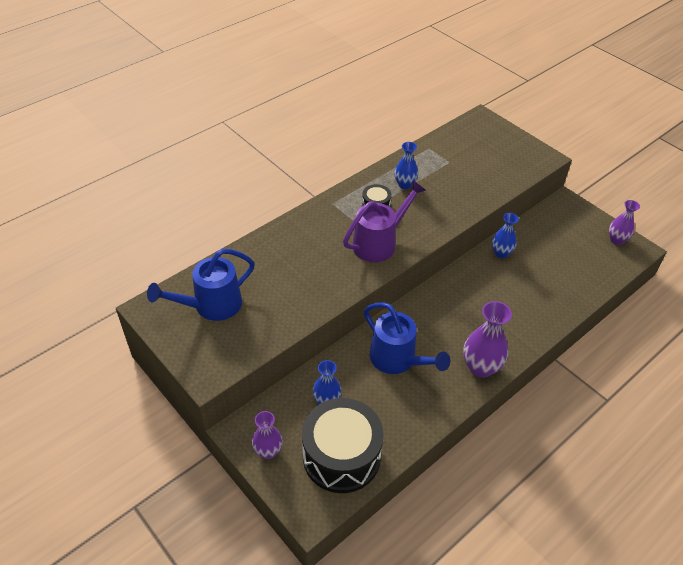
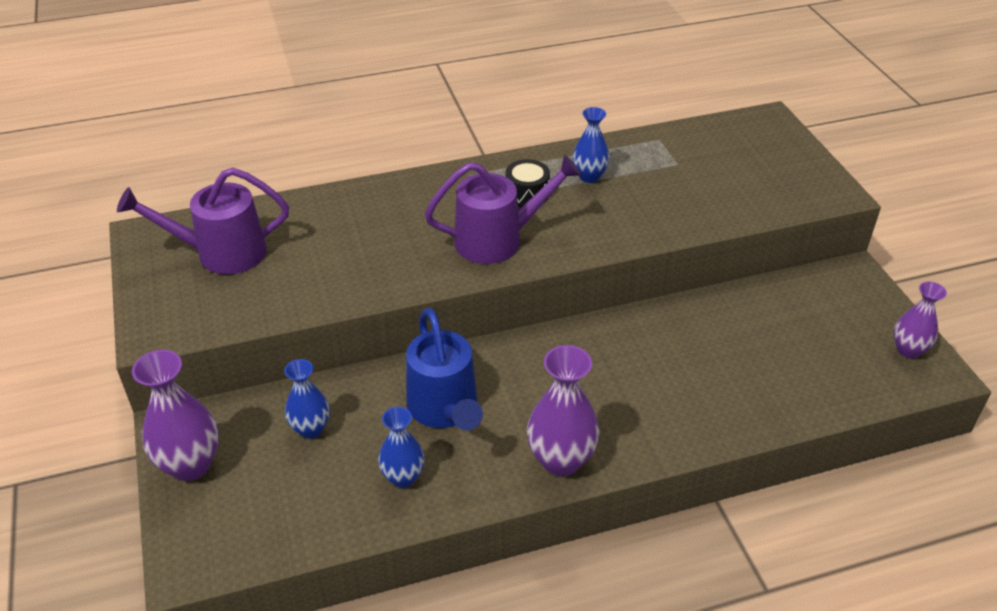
camera: 25 degrees right, 5 degrees down
blue watering can [147,249,255,321] -> purple watering can [117,168,289,275]
purple vase [252,411,283,459] -> purple vase [132,350,219,481], size x1.58
black drum [302,398,384,493] -> none
blue vase [492,213,519,258] -> blue vase moved to [378,407,424,488]

